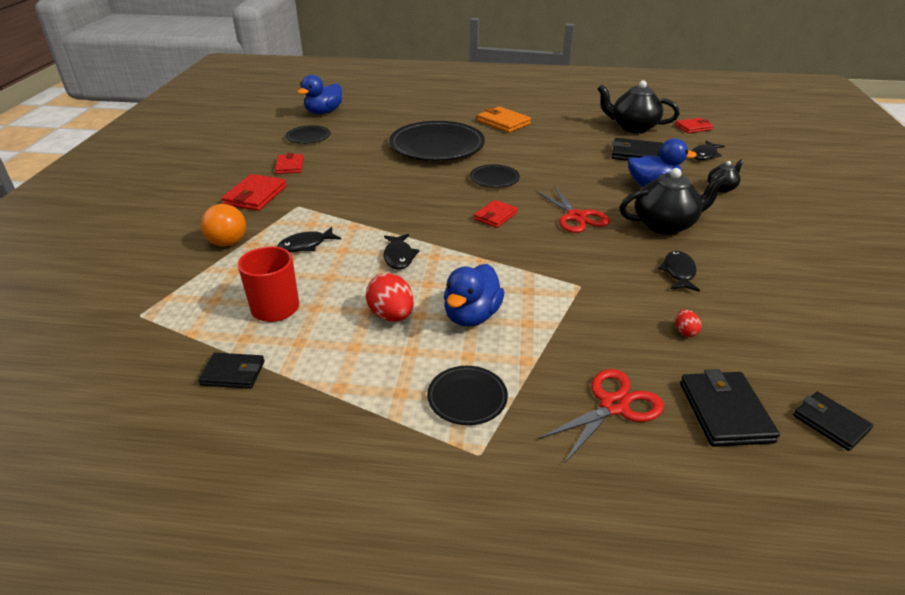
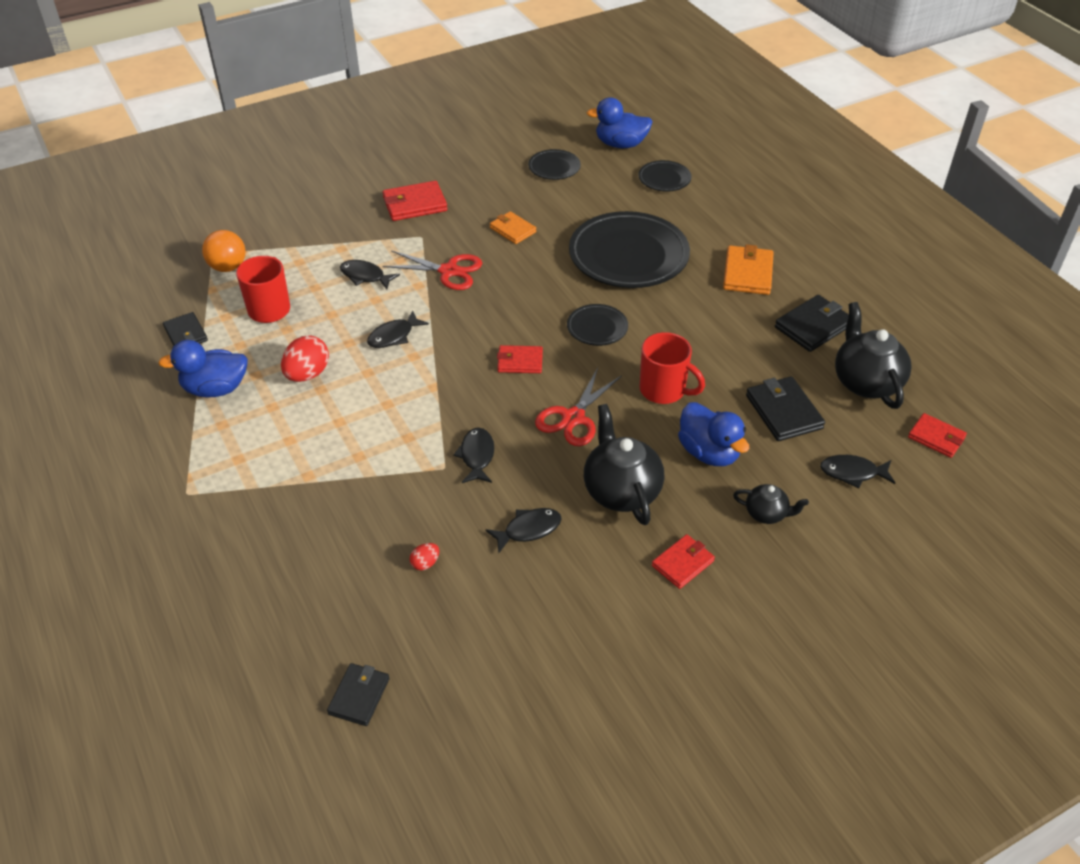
camera: 55 degrees right, 10 degrees up
orange ball [201,204,246,246] -> orange ball moved to [202,230,246,272]
red wallet [275,153,303,174] -> red wallet moved to [652,534,715,589]
black plate [427,366,508,425] -> black plate moved to [638,160,691,192]
blue duck [444,264,505,327] -> blue duck moved to [158,340,248,398]
red scissors [537,369,664,464] -> red scissors moved to [383,250,482,290]
black teapot [619,168,727,235] -> black teapot turned 150 degrees counterclockwise [584,404,664,525]
black wallet [680,369,780,447] -> black wallet moved to [775,295,849,352]
none -> black fish [453,428,494,483]
none -> orange wallet [490,211,536,244]
none -> red mug [640,332,705,404]

